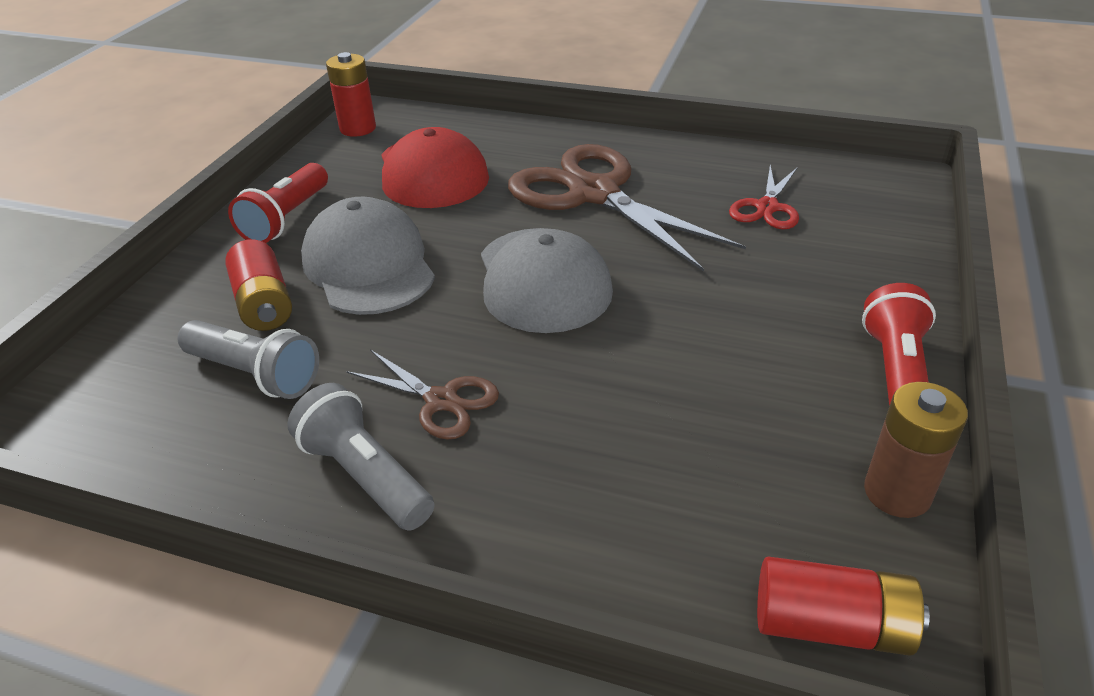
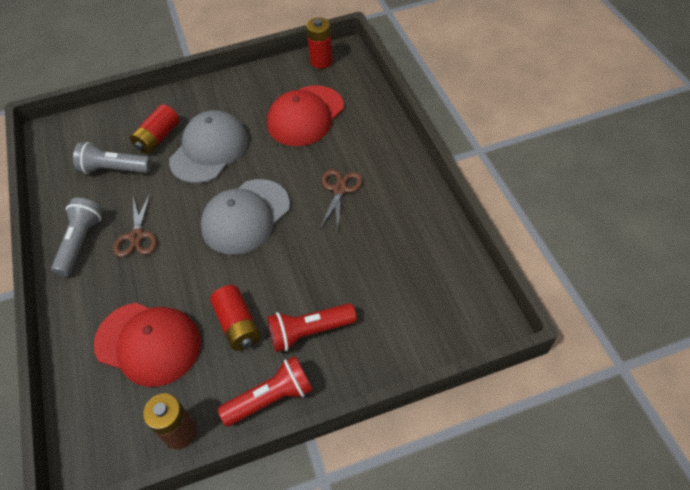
camera: 55 degrees right, 15 degrees up
grey flashlight [177,320,319,399] -> grey flashlight turned 105 degrees clockwise [73,142,152,174]
red flashlight [228,163,328,243] -> red flashlight moved to [267,303,357,352]
brown scissors [508,144,746,272] -> brown scissors [320,169,363,228], size x0.49
red scissors [729,165,799,229] -> none
red battery [757,556,930,655] -> red battery moved to [210,285,261,351]
none -> red cap [94,303,201,387]

